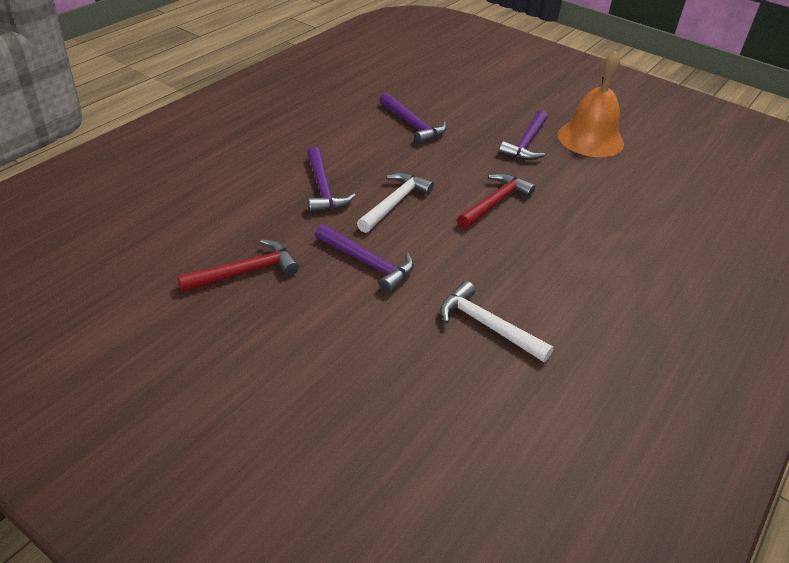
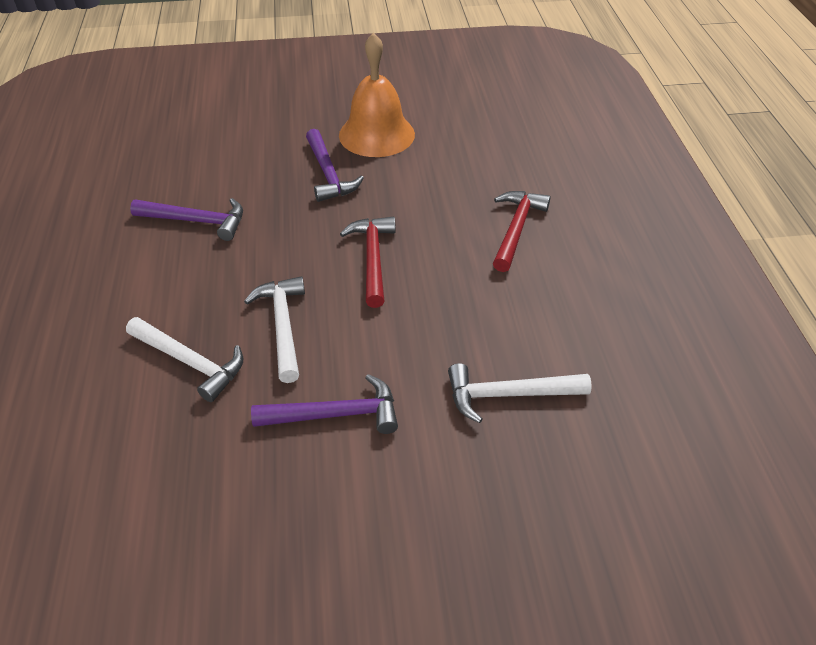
camera: 40 degrees left, 5 degrees up
red hammer [177,239,299,292] -> red hammer moved to [493,191,551,272]
purple hammer [307,147,356,213] -> white hammer [126,317,243,402]

